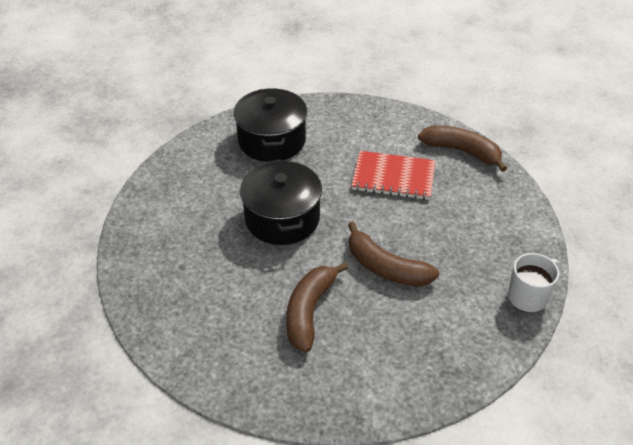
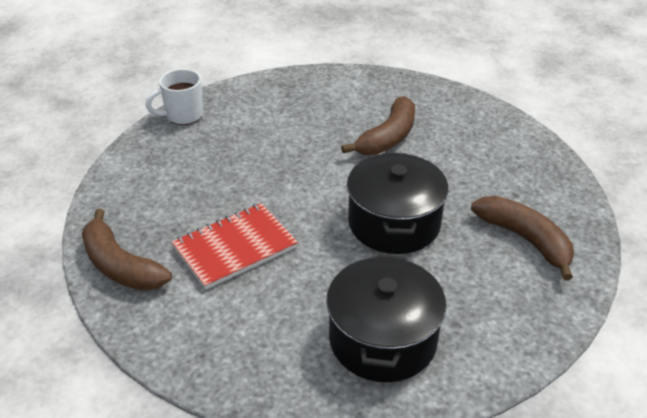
camera: 165 degrees left, 5 degrees down
brown banana [348,222,439,287] -> brown banana moved to [471,196,574,280]
red notebook [351,151,435,200] -> red notebook turned 60 degrees counterclockwise [171,203,298,290]

